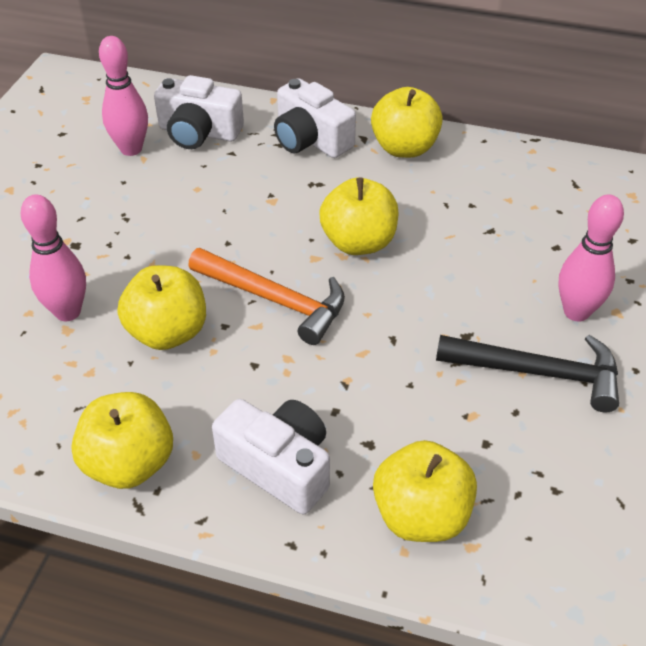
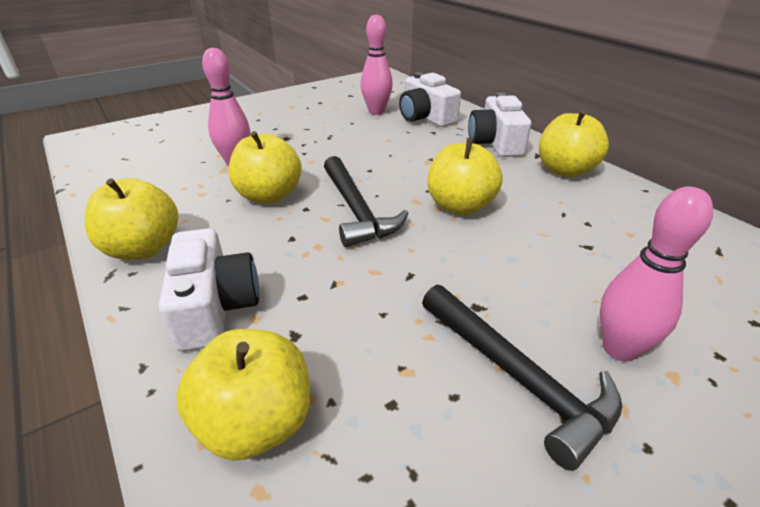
camera: 40 degrees right, 10 degrees down
orange hammer [188,248,345,345] -> black hammer [324,156,409,247]

